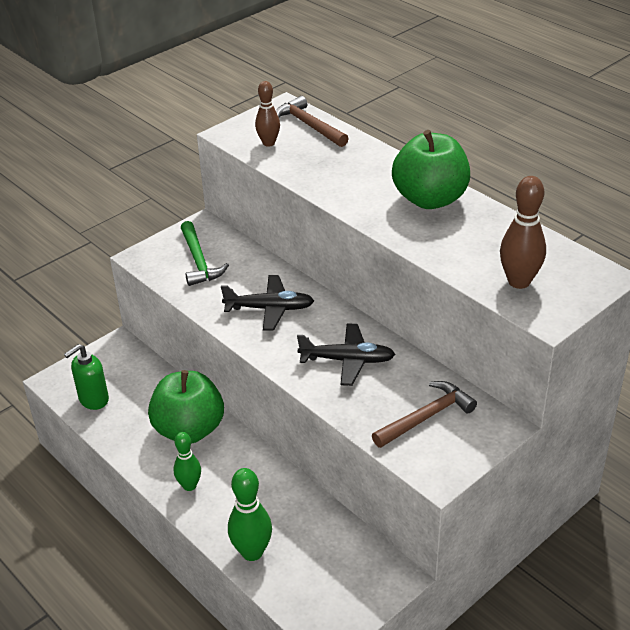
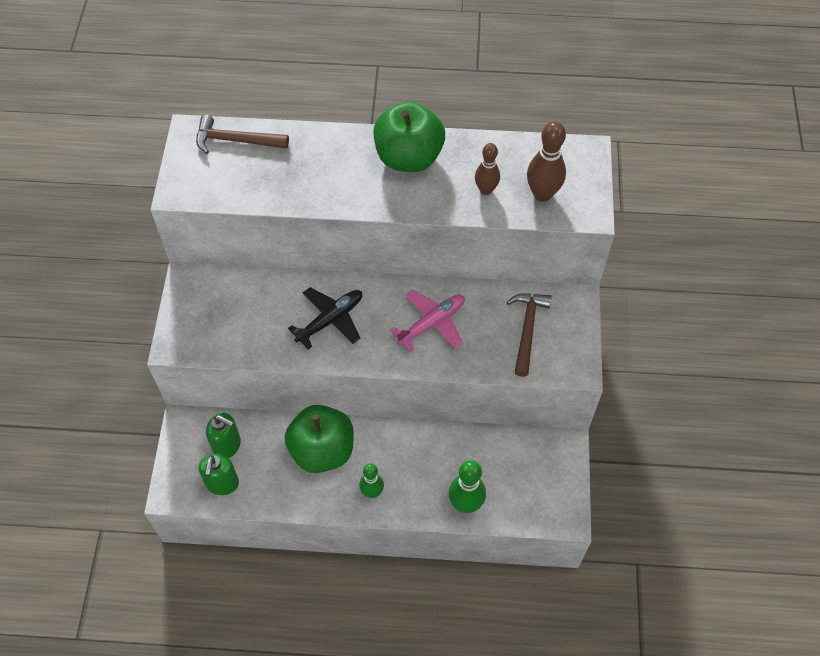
camera: 45 degrees left, 20 degrees up
green hammer [181,221,229,286] -> none
brown bowling pin [255,81,280,147] -> brown bowling pin moved to [475,143,500,195]
black plane [297,323,395,386] -> pink plane [390,289,465,352]
none -> green soap dispenser [206,413,241,458]

